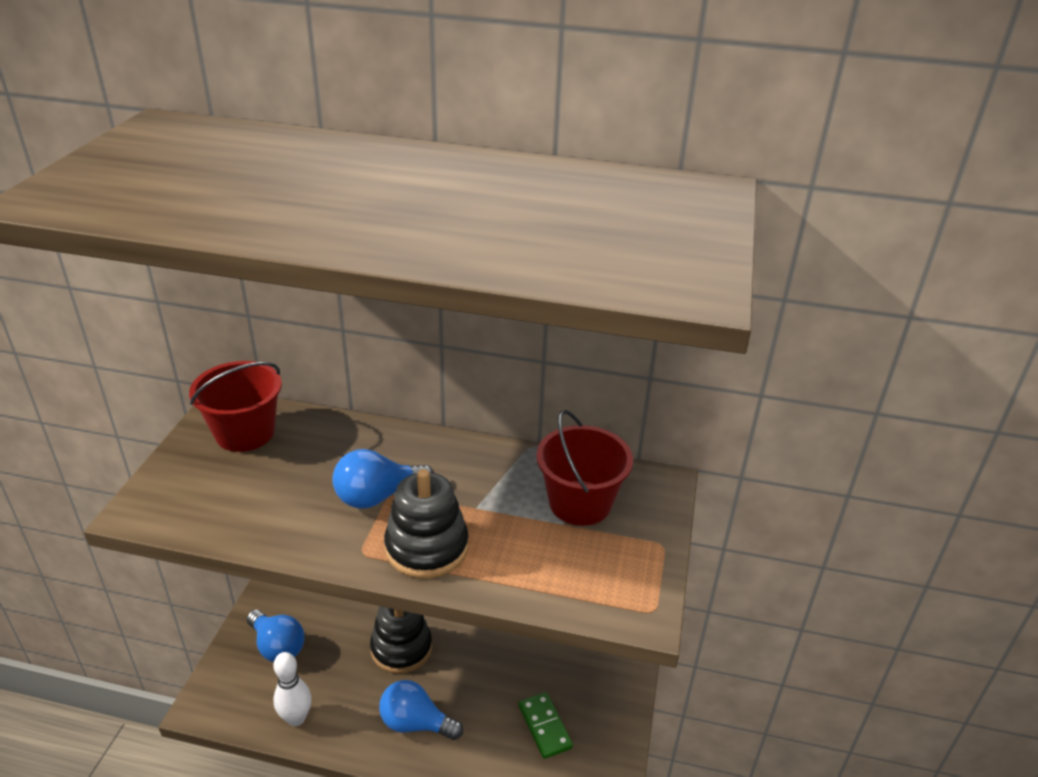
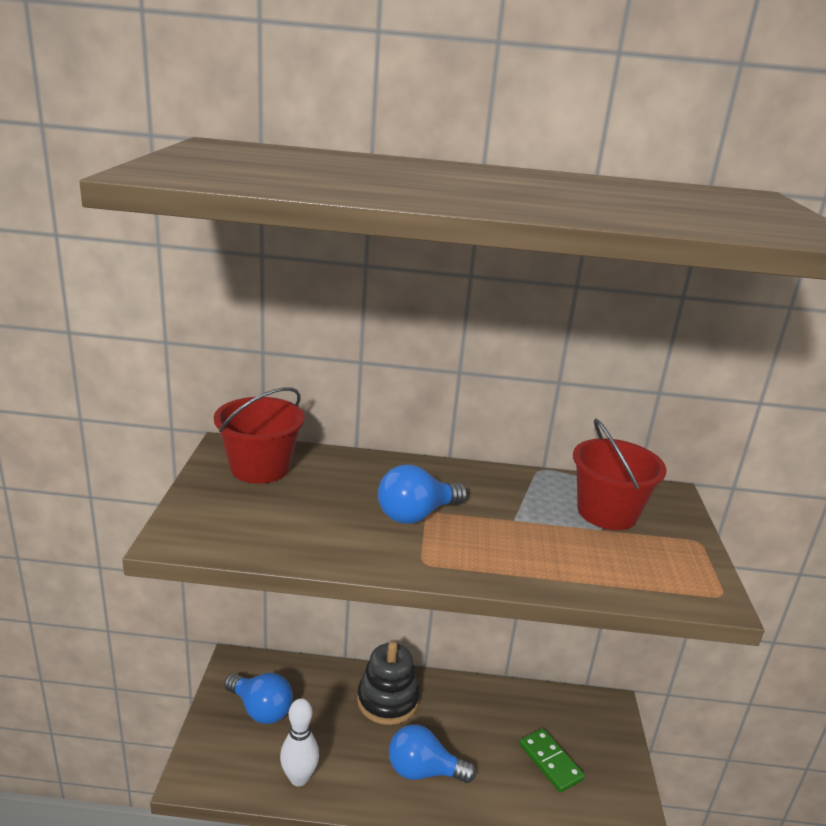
camera: 10 degrees left, 10 degrees down
black stacking toy [384,469,469,579] -> none

